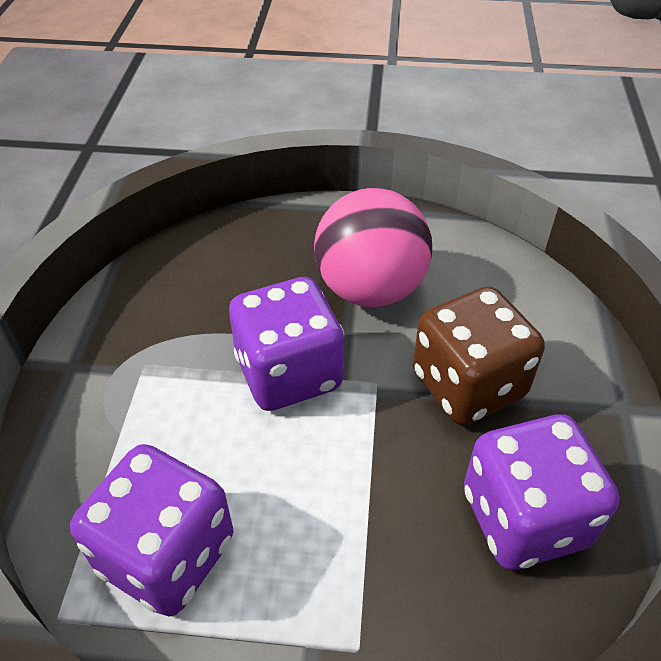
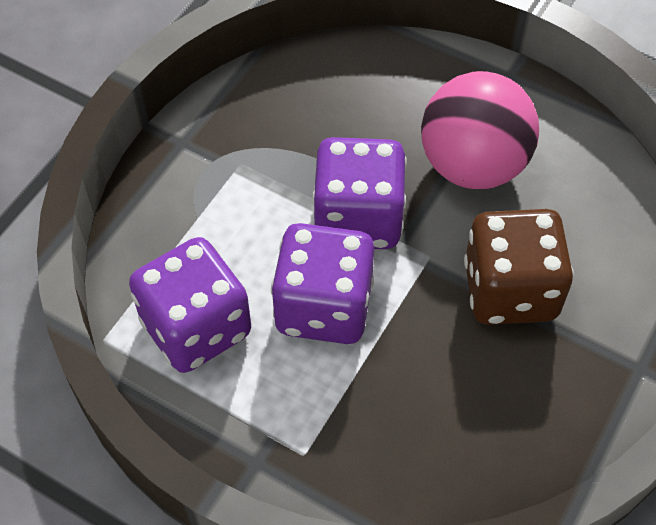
camera: 25 degrees right, 10 degrees up
purple dice [464,414,620,570] -> purple dice moved to [271,223,374,344]

